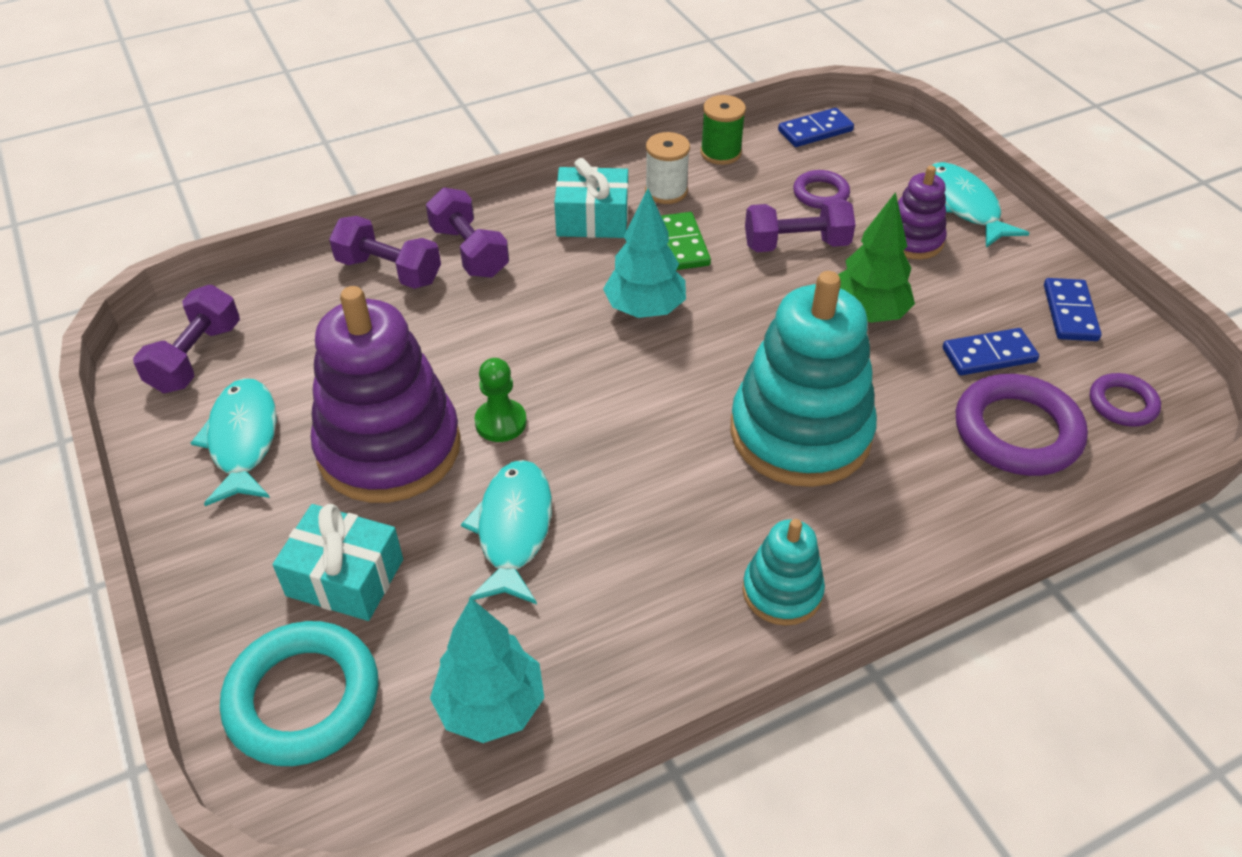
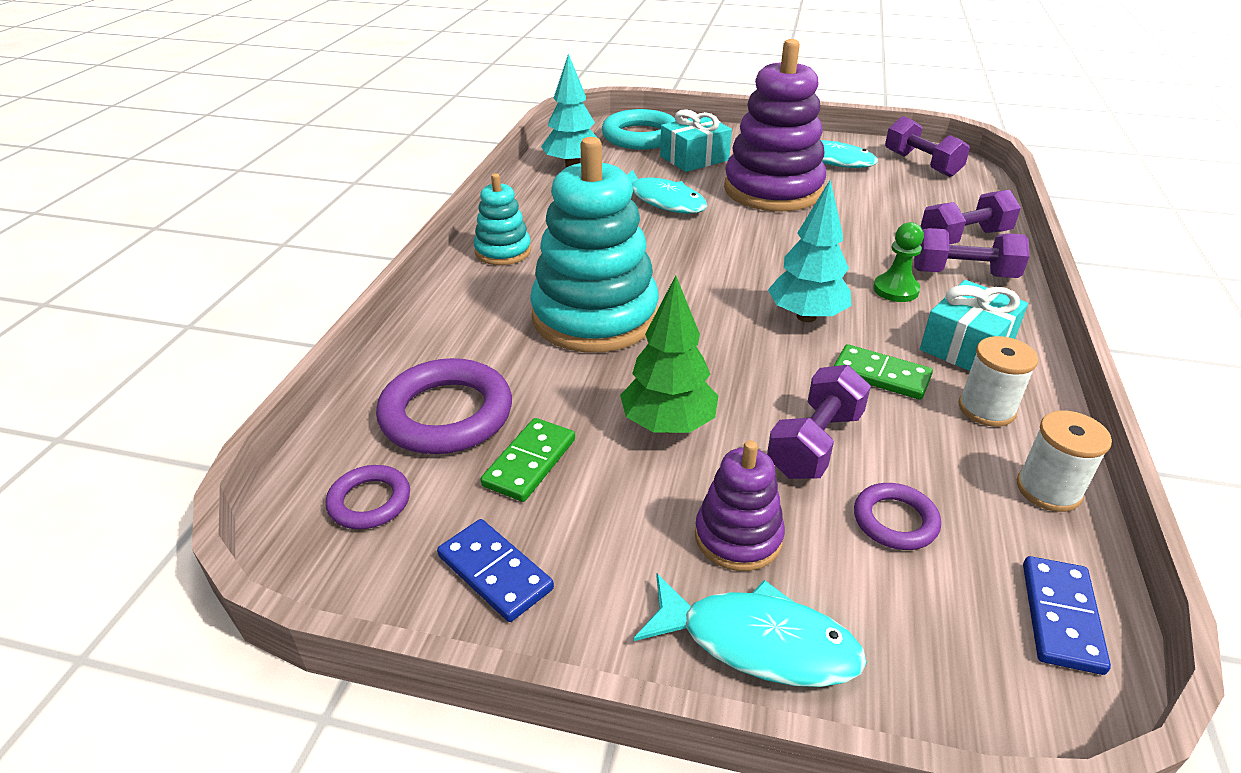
camera: 130 degrees right, 10 degrees down
green pawn [474,358,527,442] -> green pawn moved to [873,222,924,302]
green spool [700,95,746,165] -> white spool [1017,411,1112,512]
blue domino [943,328,1039,375] -> green domino [481,418,575,502]

